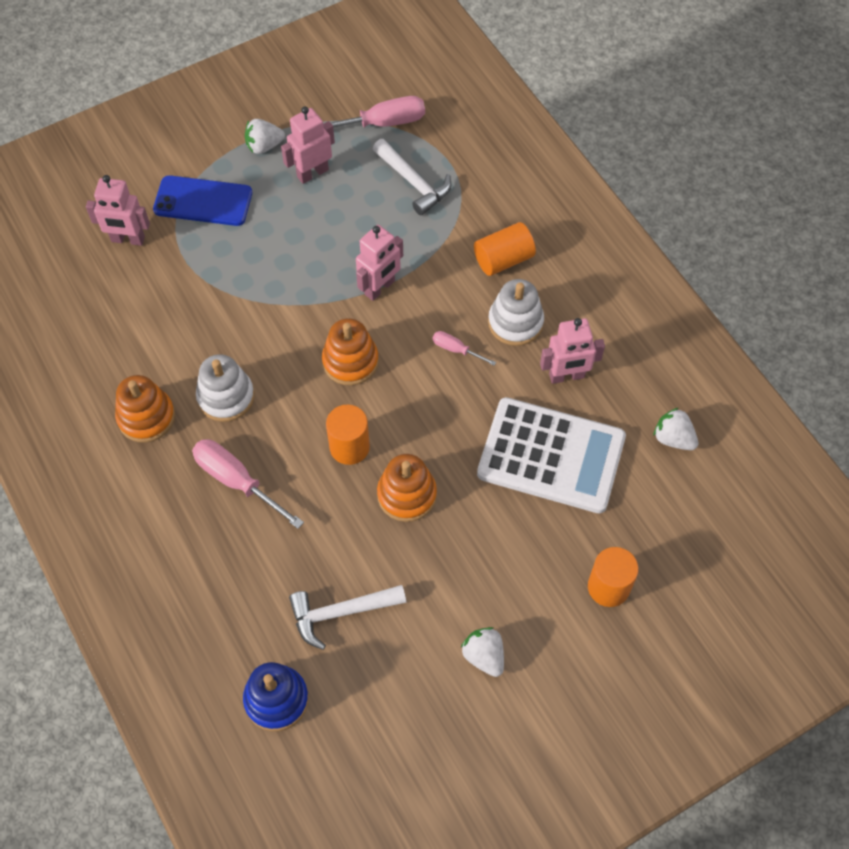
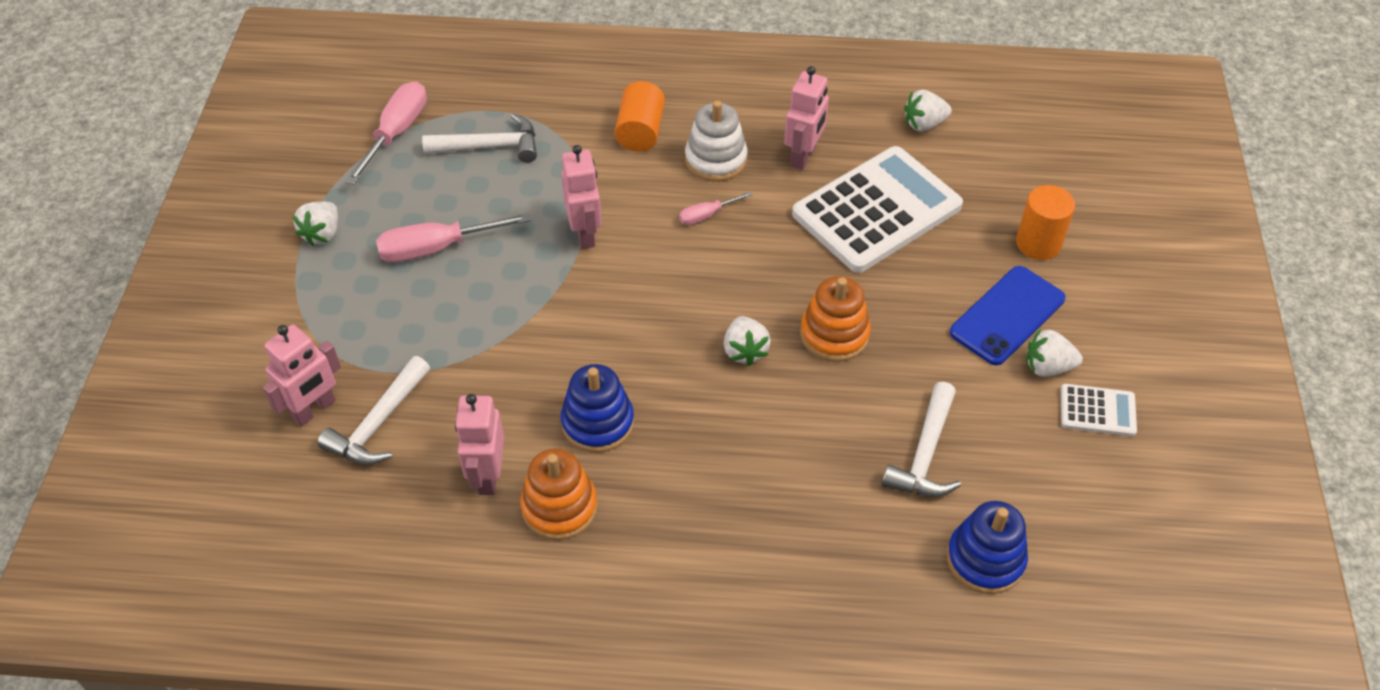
camera: 55 degrees left, 10 degrees down
blue phone [153,175,252,226] -> blue phone moved to [950,266,1066,366]
pink screwdriver [192,439,304,529] -> pink screwdriver moved to [376,213,531,263]
white stacking toy [196,354,254,422] -> blue stacking toy [561,364,634,453]
pink robot [281,107,335,184] -> pink robot moved to [455,394,504,495]
orange stacking toy [322,318,379,386] -> none
orange cylinder [326,405,370,465] -> white strawberry [724,316,771,366]
none -> white hammer [318,356,430,465]
none -> white calculator [1061,384,1137,436]

